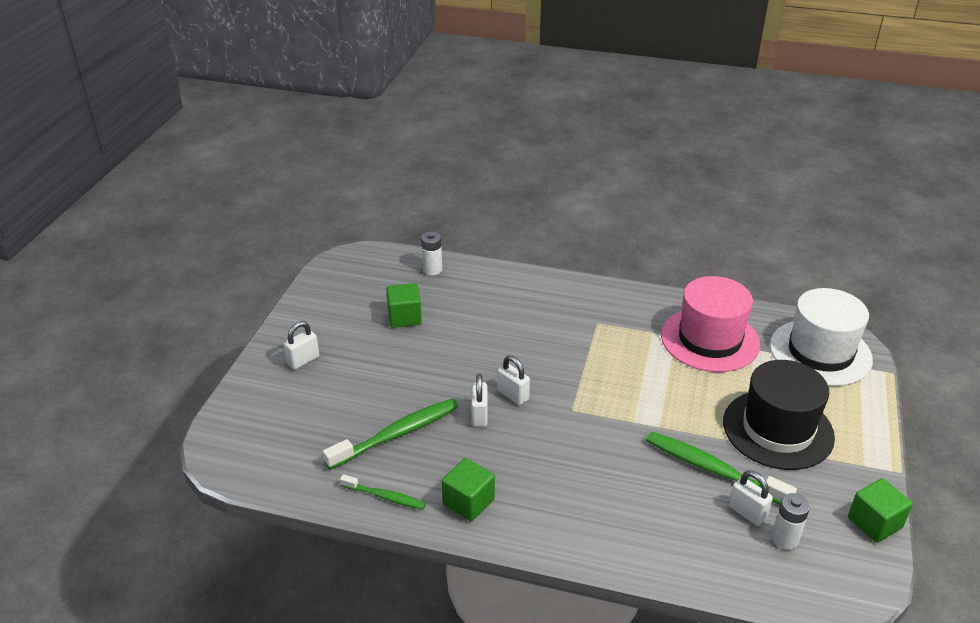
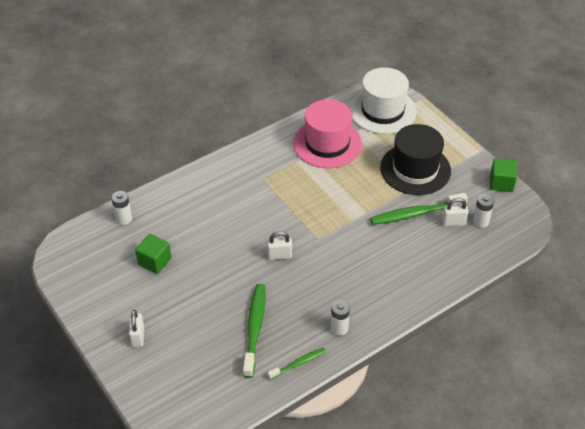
camera: 50 degrees left, 10 degrees up
green cube [442,458,495,521] -> white battery [330,300,350,336]
white padlock [471,374,488,427] -> none

